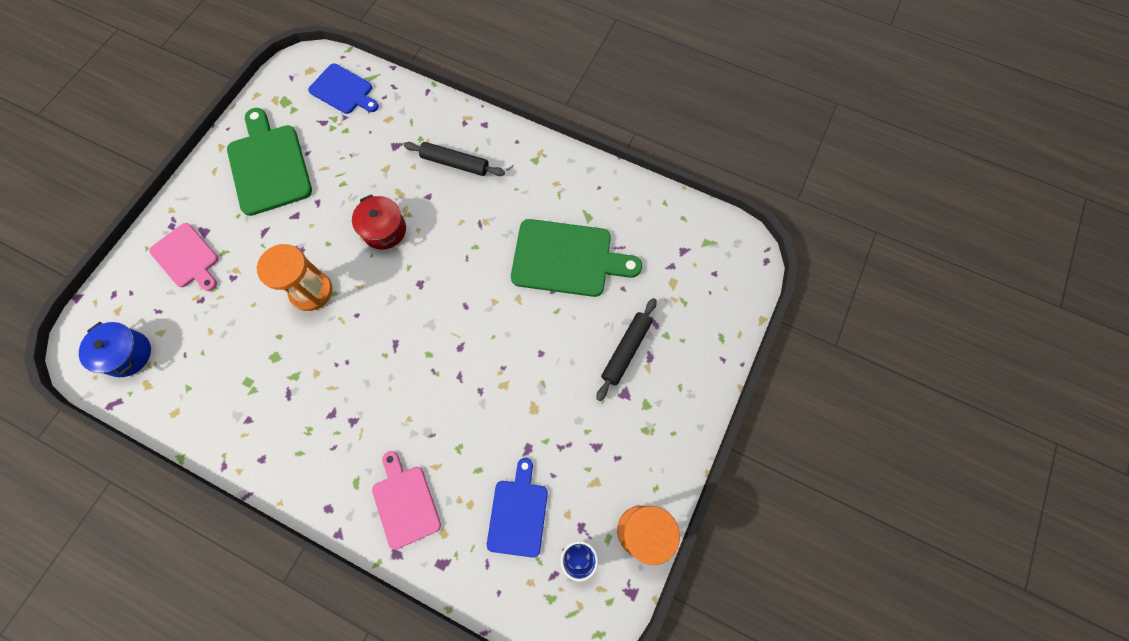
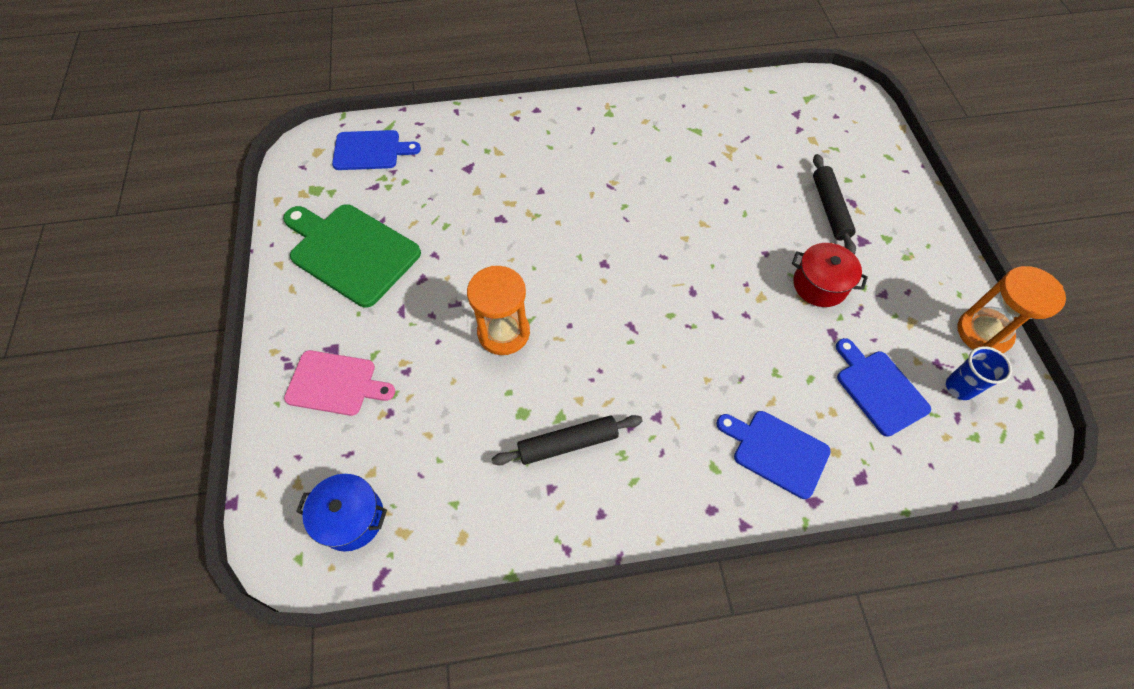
camera: 35 degrees left, 10 degrees down
red pot [352,194,406,250] -> red pot moved to [792,243,868,307]
pink cutting board [372,451,441,550] -> blue cutting board [716,411,831,499]
black rolling pin [404,142,505,176] -> black rolling pin moved to [492,415,642,465]
green cutting board [511,219,642,297] -> none

